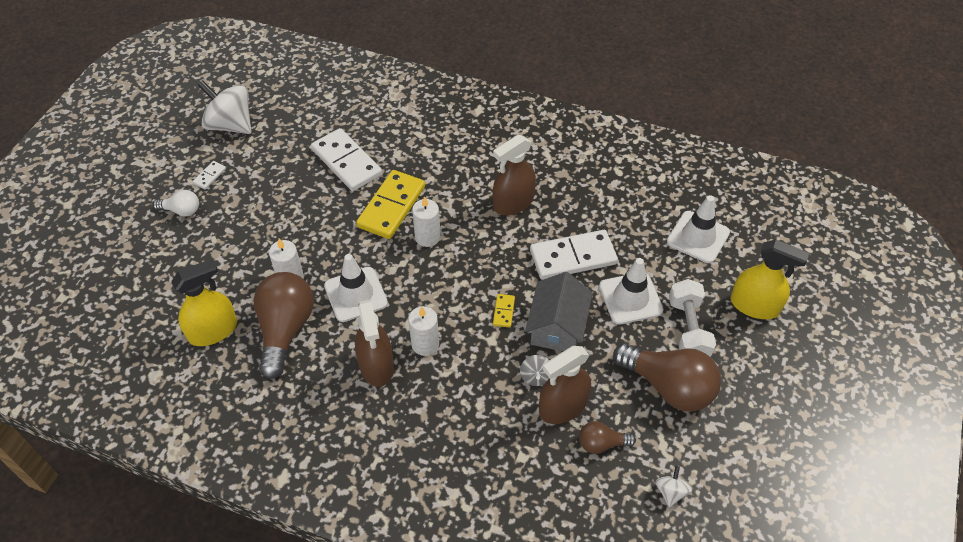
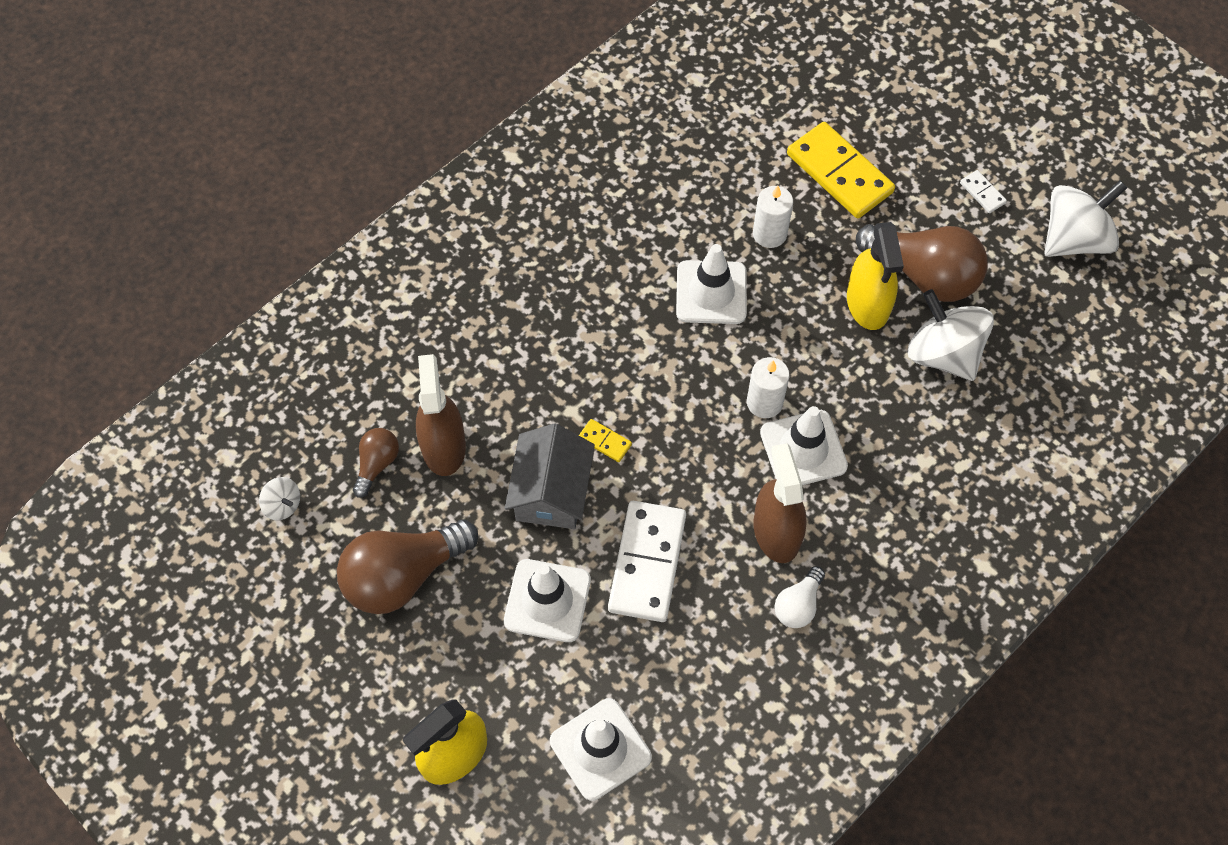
camera: 115 degrees right, 10 degrees up
white light bulb [153,190,199,217] -> white light bulb moved to [774,566,825,628]
yellow spray bottle [171,259,237,346] -> yellow spray bottle moved to [847,222,904,330]
brown light bulb [253,272,314,379] -> brown light bulb moved to [856,224,988,302]
white domino [311,128,382,191] -> white spinning top [908,289,994,381]
brown spray bottle [355,299,394,387] -> none
yellow domino [356,170,425,239] -> yellow domino moved to [787,122,895,218]
white candle [408,306,439,356] -> none
grey spinning top [520,355,549,386] -> none
grey house [525,272,593,351] -> grey house turned 60 degrees clockwise [505,423,595,529]
white dumbbell [669,279,716,357] -> none
none -> white traffic cone [760,406,848,485]

